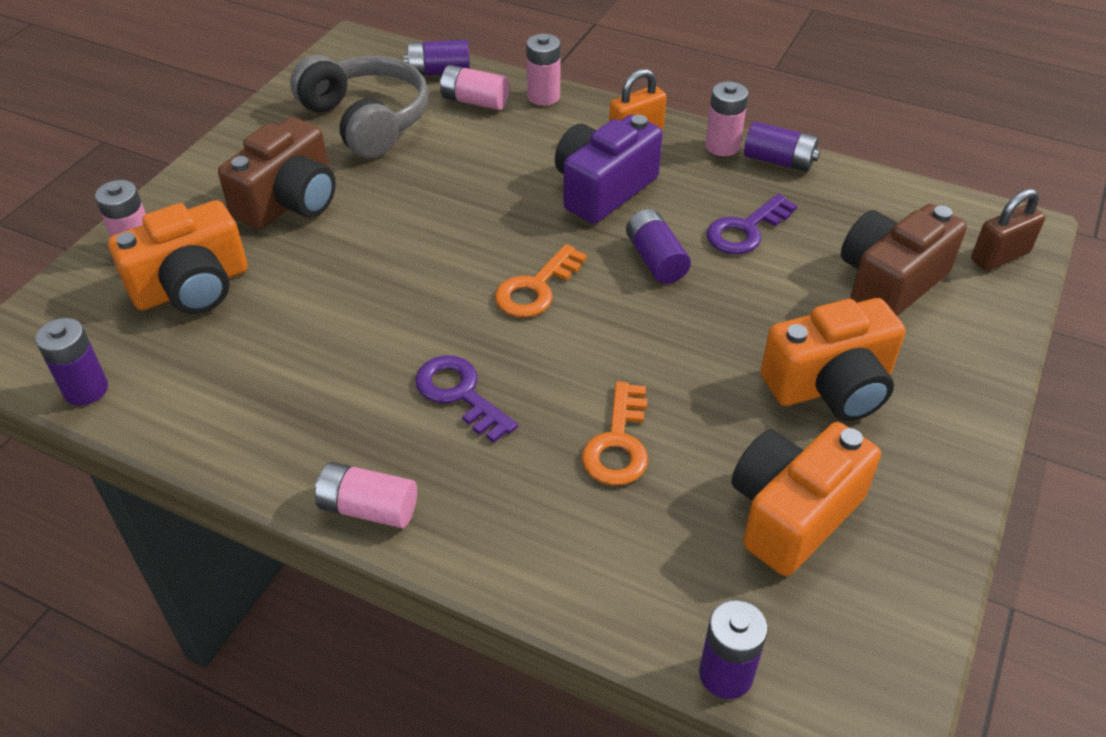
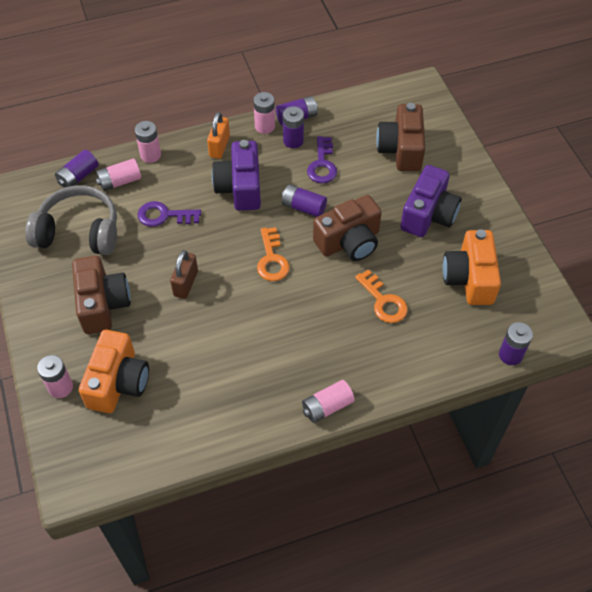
camera: 45 degrees left, 10 degrees up
purple battery [35,318,108,406] -> purple battery moved to [283,106,304,148]
purple key [416,355,518,443] -> purple key moved to [138,201,201,227]
orange camera [761,298,906,421] -> purple camera [400,165,462,237]
brown padlock [971,189,1045,271] -> brown padlock moved to [170,250,198,299]
none -> brown camera [313,195,382,261]

